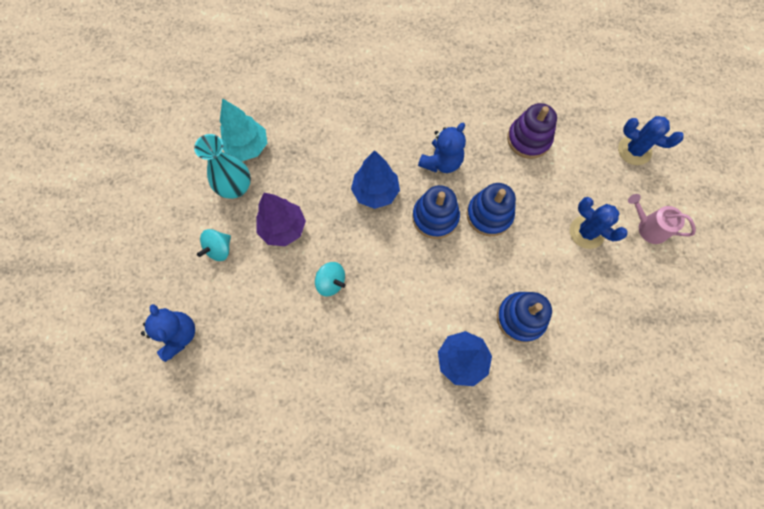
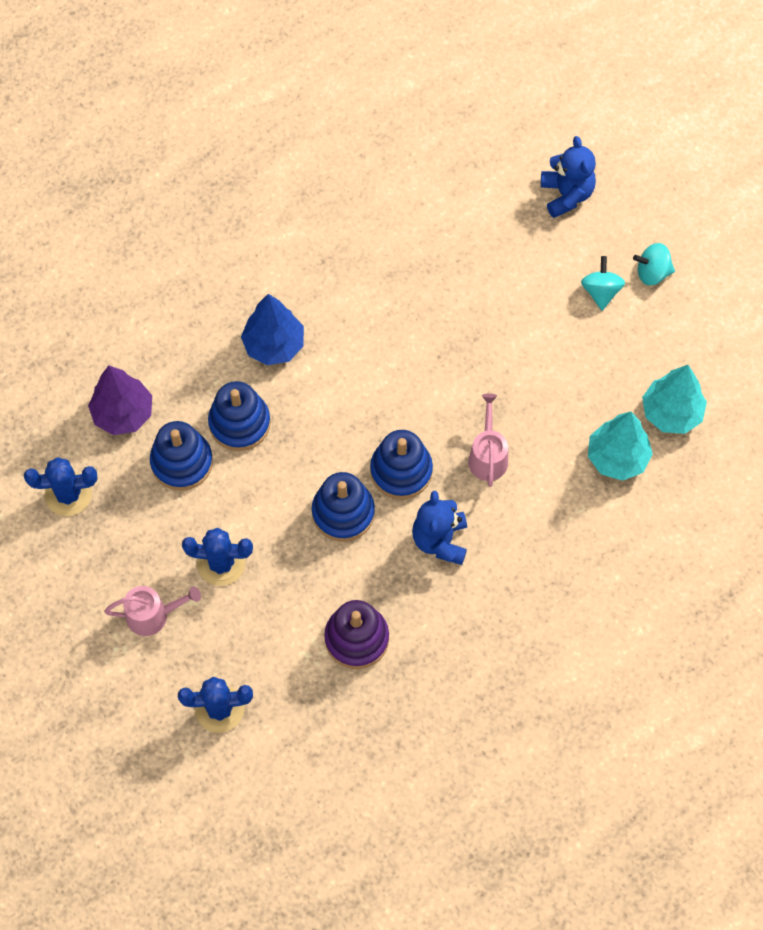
camera: 145 degrees right, 5 degrees down
blue teddy bear [141,304,195,362] -> blue teddy bear turned 135 degrees counterclockwise [541,136,596,218]
turquoise vase [194,134,251,199] -> none
purple tree [256,193,306,246] -> purple tree moved to [88,366,152,435]
turquoise spinning top [315,262,346,297] -> turquoise spinning top moved to [633,243,675,285]
blue tree [351,150,400,209] -> pink watering can [468,394,508,487]
none -> blue cactus [24,457,98,516]
none -> blue stacking toy [150,421,213,491]
none -> turquoise tree [588,412,653,481]

